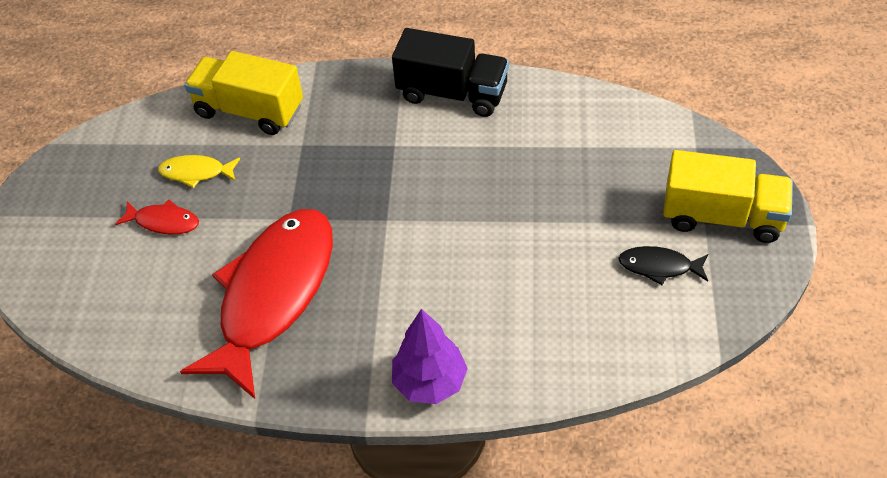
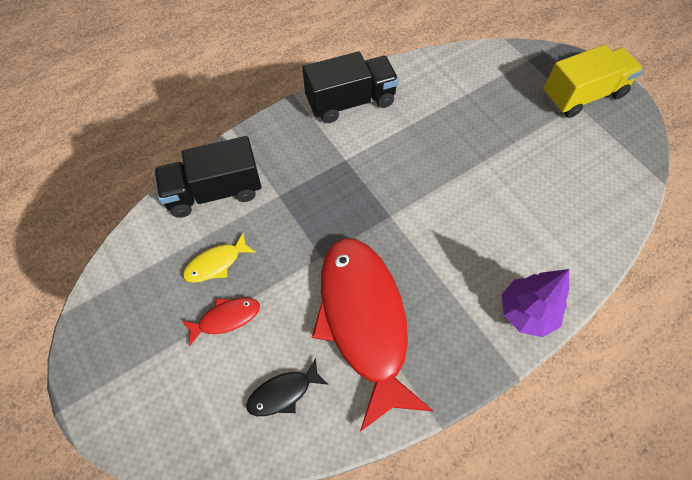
camera: 40 degrees left, 10 degrees up
yellow truck [184,51,303,135] -> black truck [154,136,261,218]
black fish [618,246,708,285] -> black fish moved to [246,358,329,416]

